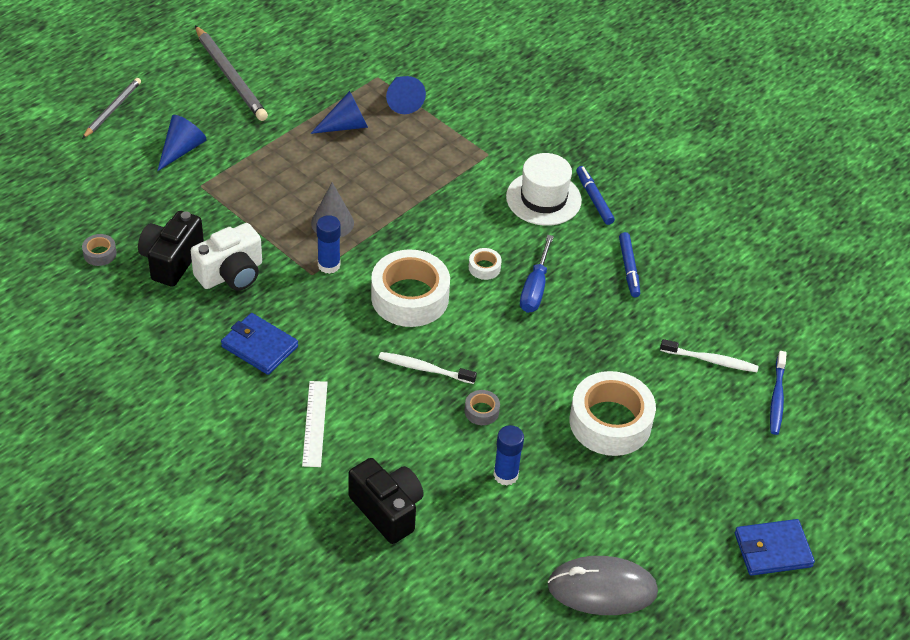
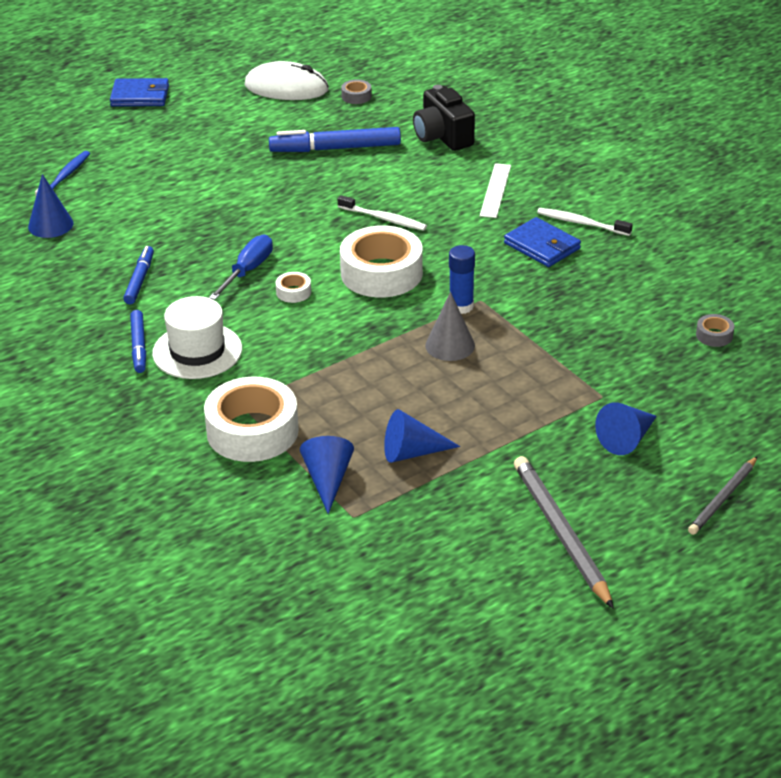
camera: 165 degrees left, 10 degrees down
black camera [138,211,204,287] -> none
white camera [191,223,262,291] -> none
grey tape [464,390,500,425] -> grey tape moved to [341,79,372,104]
blue glue stick [493,425,524,486] -> blue marker [269,127,401,152]
grey mouse [548,556,658,615] -> white mouse [245,61,329,100]
white tape [570,371,656,456] -> white tape moved to [204,377,299,462]
white toothbrush [660,339,758,372] -> white toothbrush moved to [537,208,633,236]
none -> blue cone [28,174,73,238]

